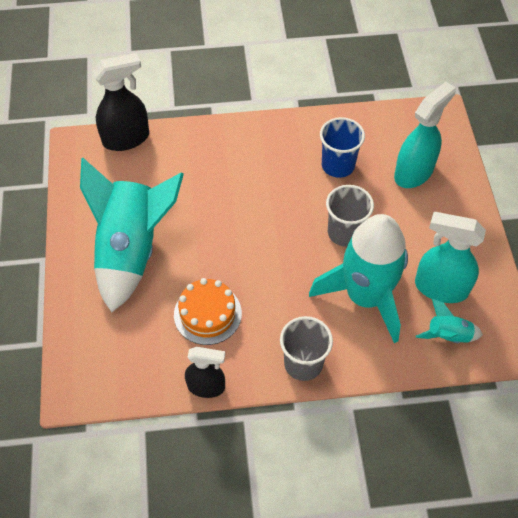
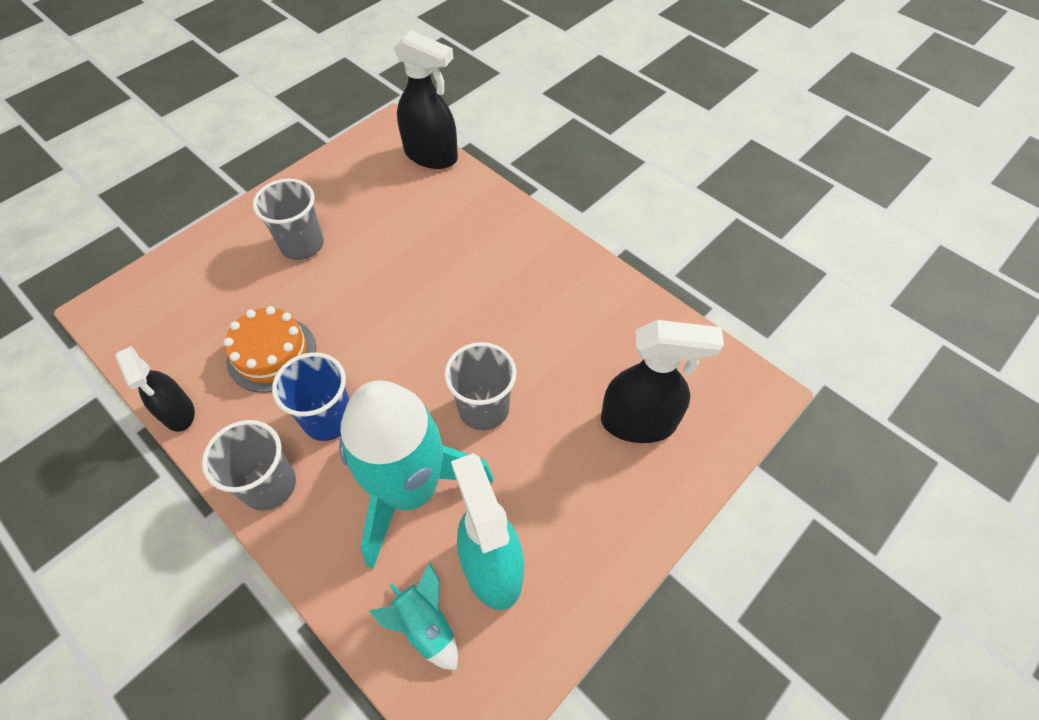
camera: 50 degrees right, 0 degrees up
turquoise rocket [80,158,184,312] -> grey cup [253,179,324,260]
blue cup [320,117,365,178] -> blue cup moved to [272,352,350,441]
turquoise spray bottle [394,82,456,188] -> black spray bottle [601,320,724,443]

